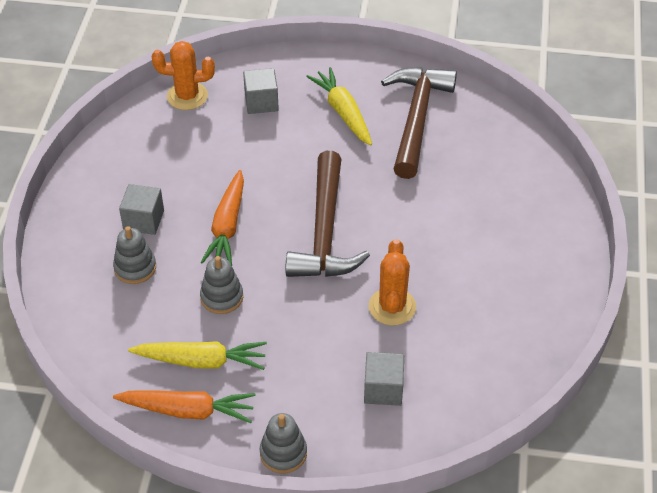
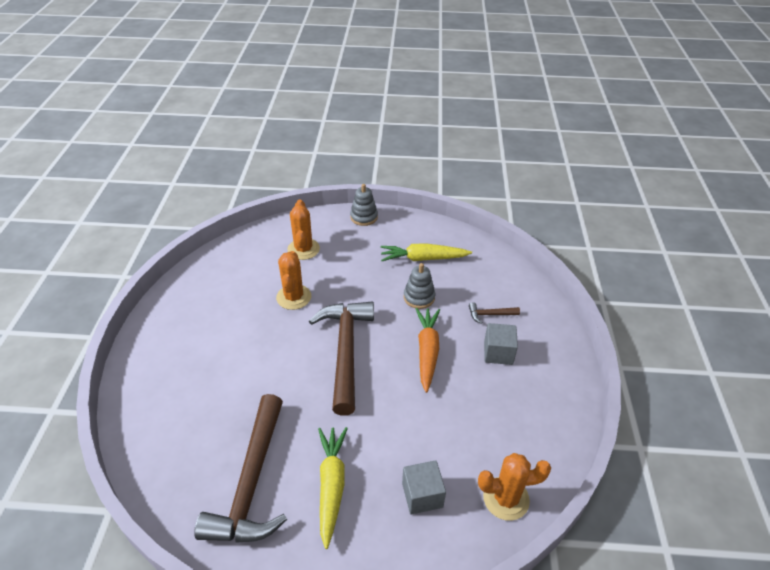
camera: 175 degrees right, 5 degrees down
grey stacking toy [113,226,156,284] -> brown hammer [469,302,520,324]
orange carrot [113,390,256,423] -> none
yellow carrot [306,67,372,145] -> yellow carrot turned 150 degrees counterclockwise [318,427,348,549]
grey cube [364,352,404,406] -> orange cactus [287,200,320,260]

